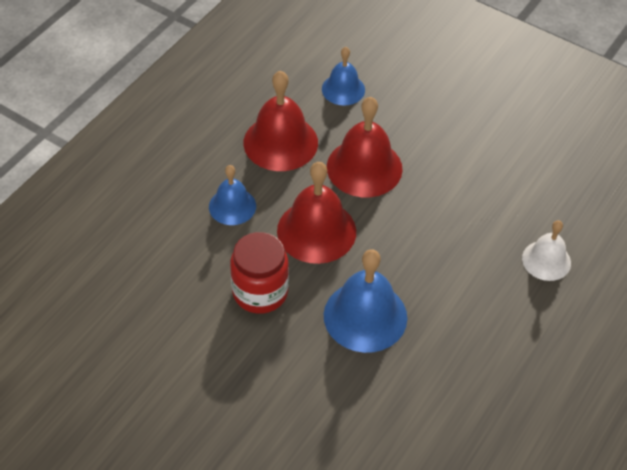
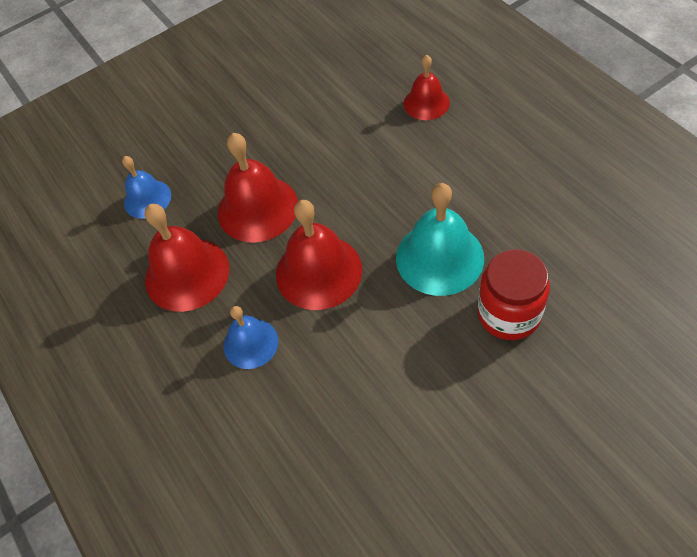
camera: 60 degrees left, 5 degrees up
red jar [230,232,289,314] -> red jar moved to [478,249,550,340]
blue bell [324,249,407,353] -> turquoise bell [396,183,484,296]
white bell [522,220,571,281] -> red bell [404,55,450,120]

